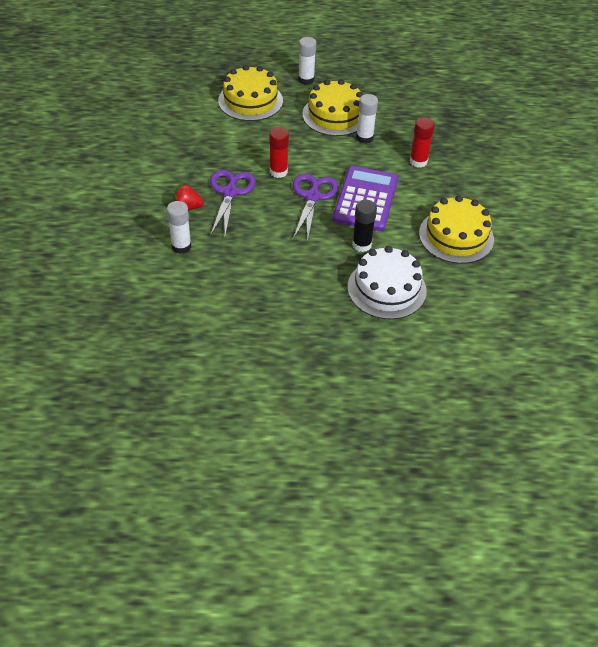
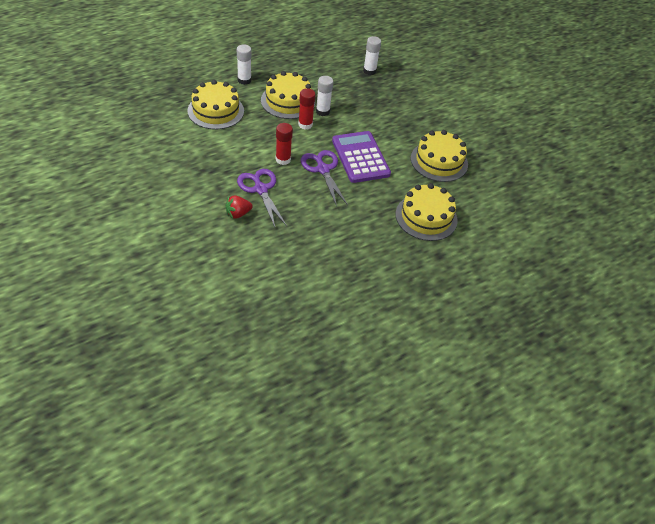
camera: 35 degrees left, 0 degrees up
white glue stick [167,201,191,254] -> white glue stick moved to [363,36,381,75]
white cake [348,246,427,319] -> yellow cake [396,183,458,241]
black glue stick [352,200,377,252] -> none
red glue stick [410,117,435,167] -> red glue stick moved to [298,88,315,130]

